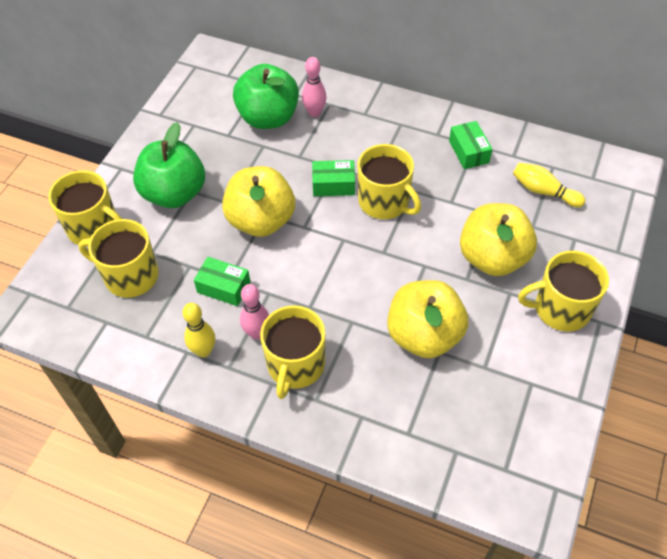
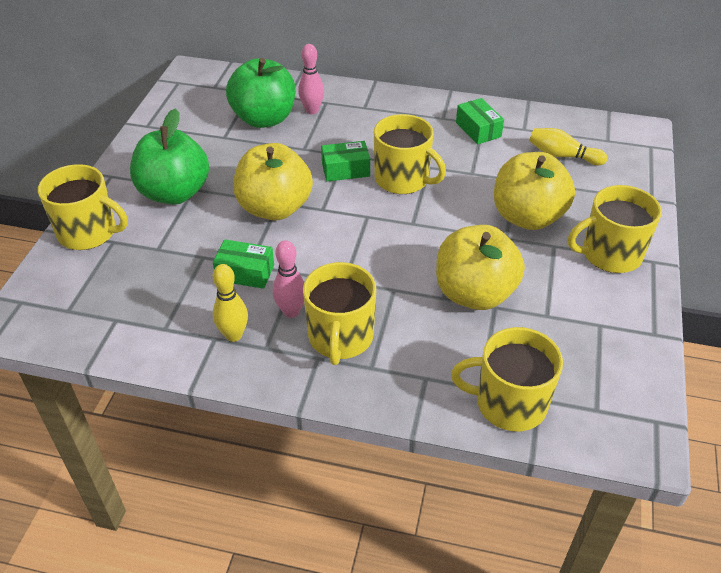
camera: 10 degrees left, 10 degrees down
yellow mug [78,219,159,298] -> yellow mug moved to [451,327,563,431]

